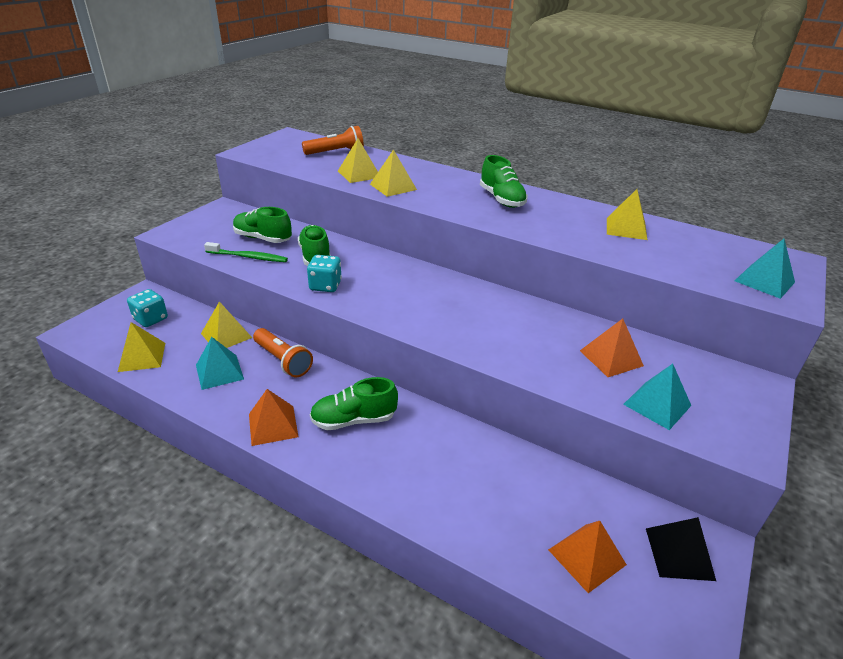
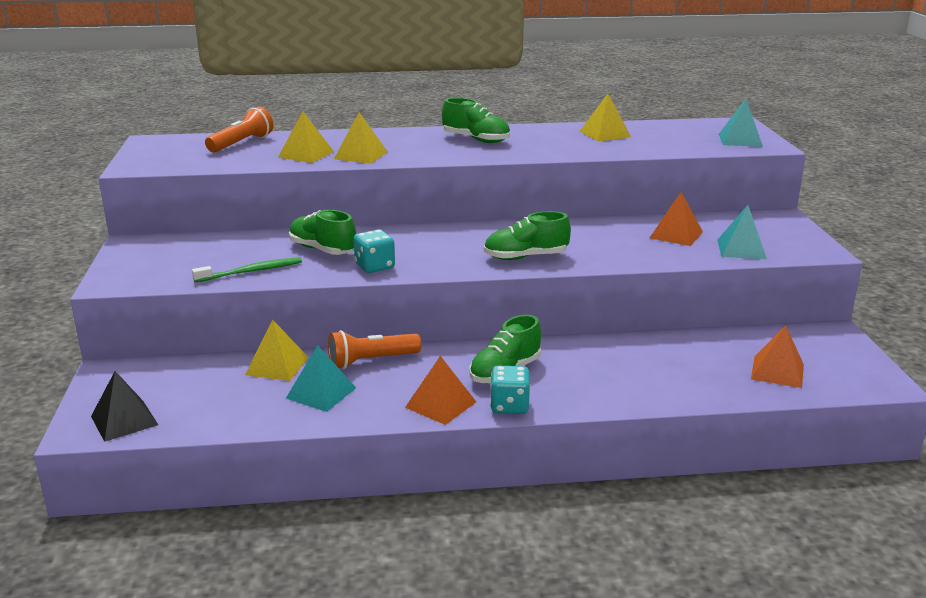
camera: 35 degrees left, 10 degrees down
yellow pyramid [118,322,165,372] -> none
turquoise dice [127,289,168,327] -> turquoise dice moved to [490,366,530,414]
green shoe [233,207,292,243] -> green shoe moved to [484,211,571,260]
orange flashlight [253,328,313,378] -> orange flashlight turned 150 degrees clockwise [328,330,421,369]
black pyramid [646,517,716,581] -> black pyramid moved to [91,371,158,442]

